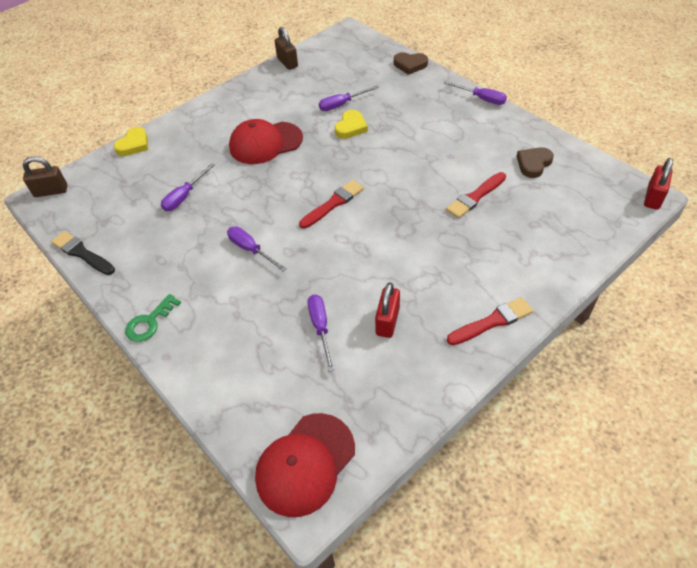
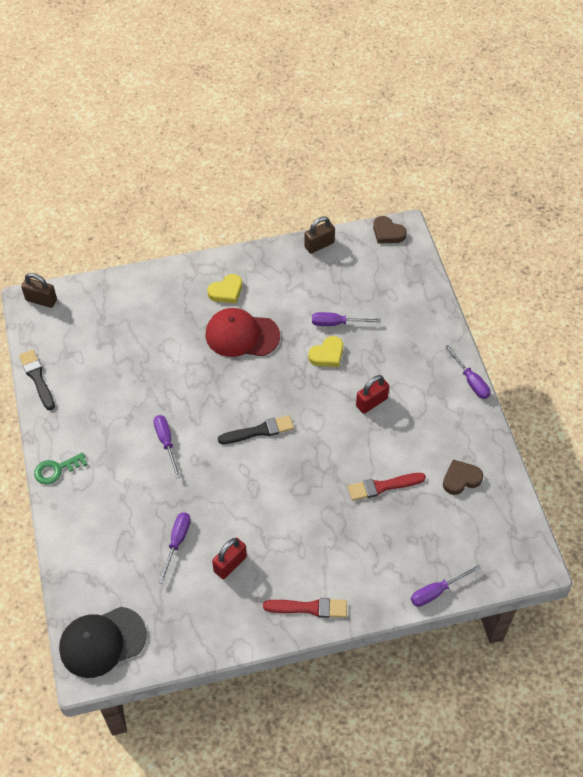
camera: 25 degrees right, 5 degrees up
yellow heart [114,127,148,156] -> yellow heart moved to [207,274,242,303]
purple screwdriver [161,163,215,211] -> purple screwdriver moved to [411,565,481,607]
red cap [255,413,355,517] -> black cap [59,607,147,678]
brown padlock [275,27,298,70] -> brown padlock turned 60 degrees clockwise [304,217,335,254]
red brush [299,180,364,229] -> black brush [218,415,294,444]
brown heart [394,52,428,75] -> brown heart moved to [373,216,407,244]
red padlock [644,158,673,210] -> red padlock moved to [356,375,389,414]

